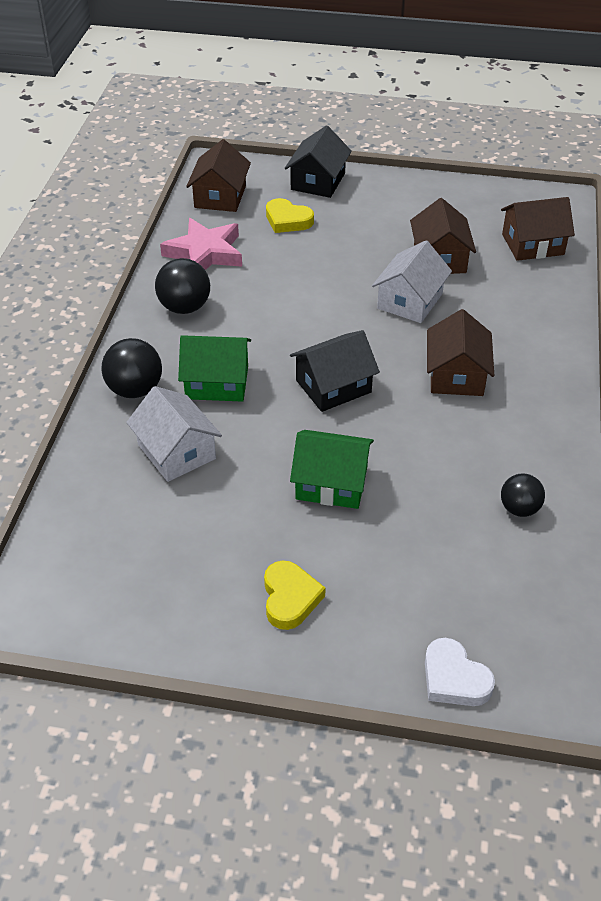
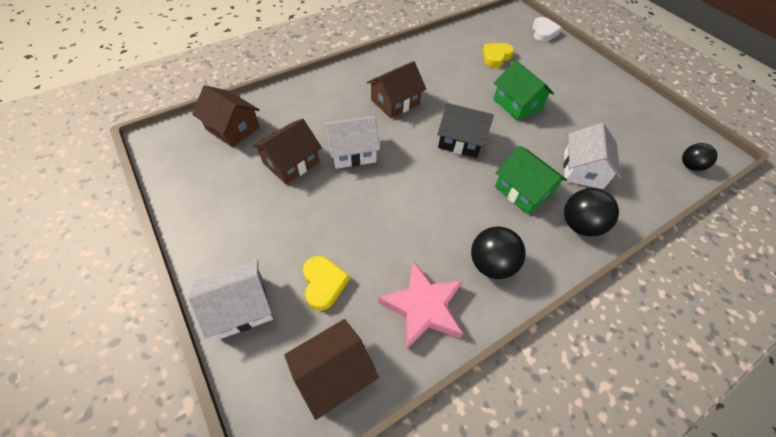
camera: 135 degrees left, 10 degrees up
yellow heart [264,560,325,630] -> yellow heart moved to [483,43,514,68]
black house [285,125,352,198] -> white house [188,260,273,340]
black ball [501,474,545,517] -> black ball moved to [682,143,718,171]

